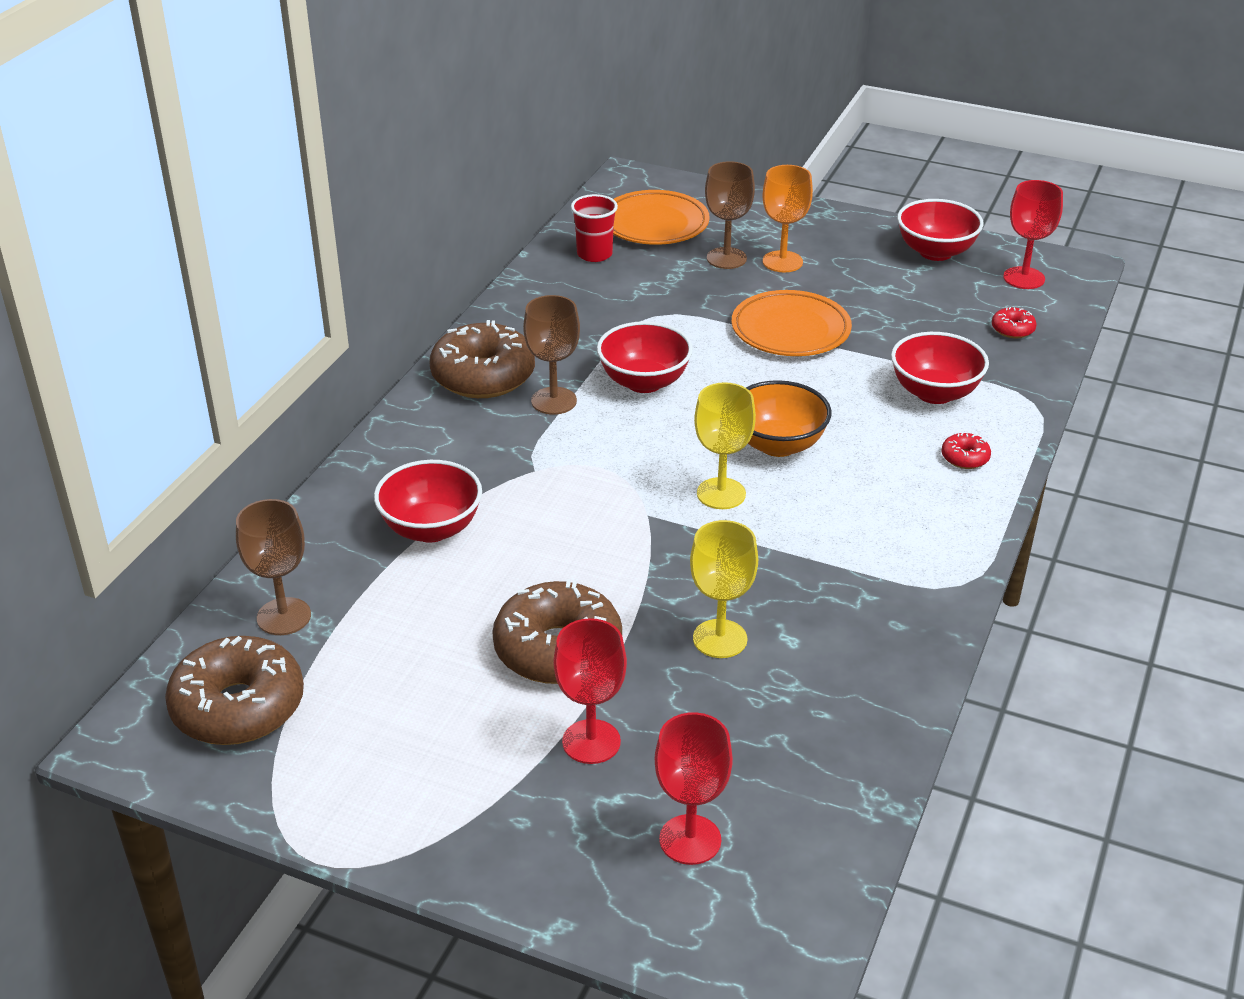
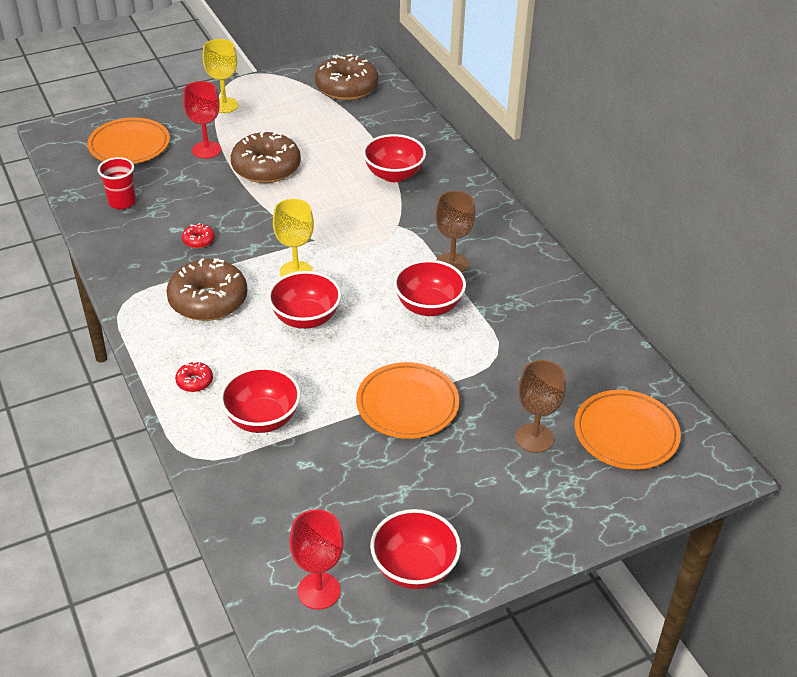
camera: 130 degrees right, 5 degrees up
brown goblet [236,499,311,635] -> none
brown donut [429,320,535,398] -> brown donut moved to [166,258,247,321]
red cup [571,194,618,262] -> red cup moved to [98,157,136,209]
red goblet [655,712,733,865] -> orange plate [87,118,170,164]
yellow goblet [690,520,758,658] -> yellow goblet moved to [203,39,238,113]
orange bowl [746,380,832,457] -> red bowl [268,271,341,329]
orange goblet [763,165,813,272] -> none
red donut [992,307,1037,338] -> red donut moved to [182,223,215,249]

